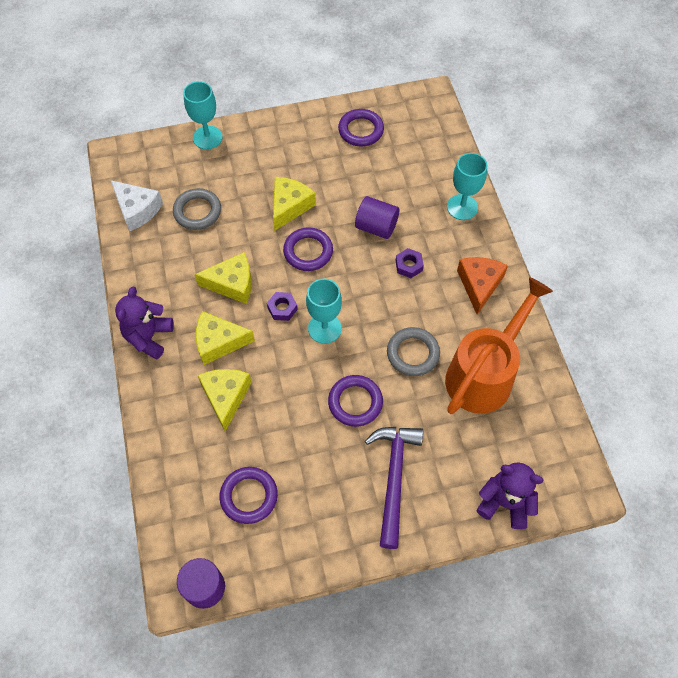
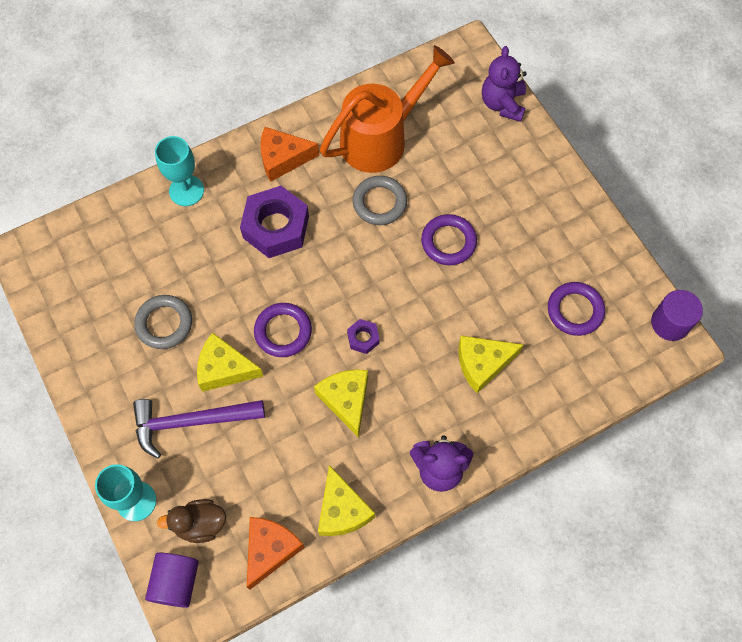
camera: 105 degrees left, 5 degrees up
white cheese [111,180,163,231] -> orange cheese [247,517,305,590]
grey ring [173,188,221,230] -> grey ring moved to [134,295,192,349]
yellow cheese [196,311,255,365] -> yellow cheese moved to [318,465,375,536]
turquoise goblet [306,279,342,344] -> none
purple ring [338,109,384,146] -> none
purple cylinder [355,196,399,239] -> purple cylinder moved to [145,553,199,608]
purple hammer [365,427,423,549] -> purple hammer moved to [133,399,265,459]
purple nut [396,248,424,278] -> purple nut [240,186,309,258], size x2.15
orange watering can [445,277,553,414] -> orange watering can turned 120 degrees clockwise [320,45,455,173]
none -> brown duck [157,499,226,543]

